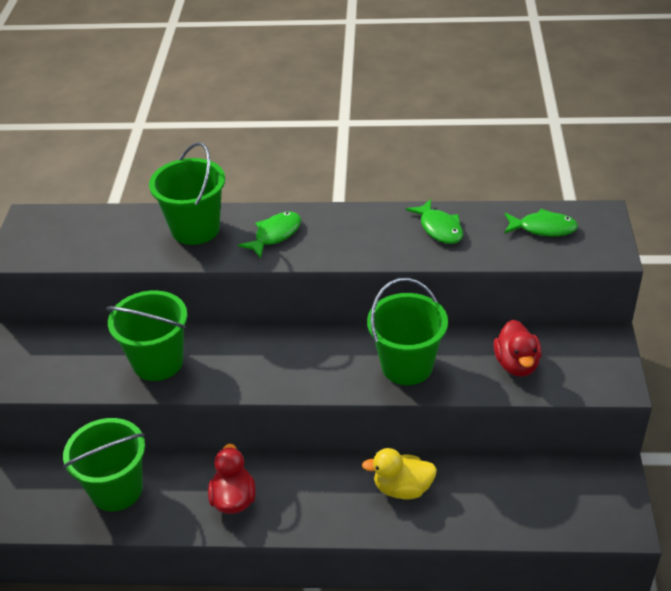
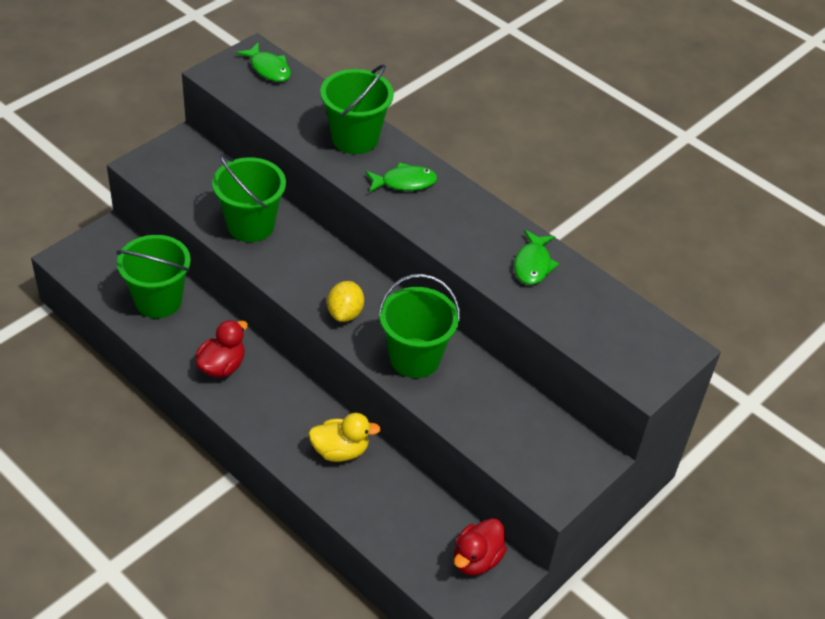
camera: 35 degrees right, 5 degrees up
yellow duck [362,448,437,500] -> yellow duck turned 135 degrees clockwise [308,413,381,462]
red duck [493,320,542,376] -> red duck moved to [454,518,507,575]
green fish [504,209,578,236] -> green fish moved to [236,43,291,82]
none -> yellow lemon [327,281,364,322]

